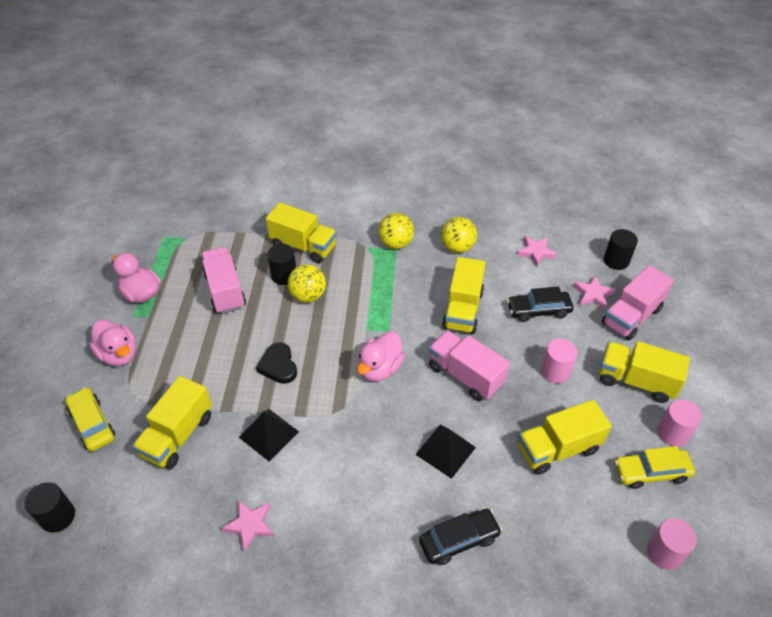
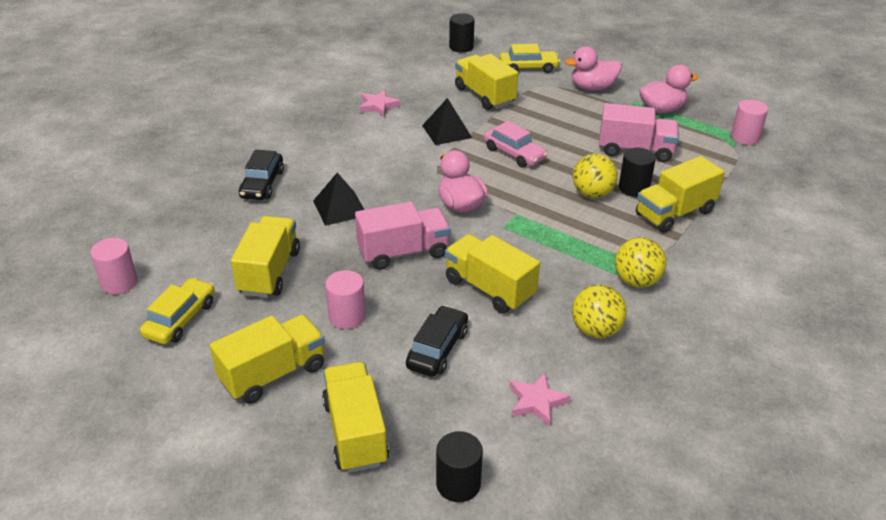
camera: 120 degrees right, 10 degrees down
black heart [256,342,297,384] -> pink car [484,121,548,168]
pink star [573,275,616,310] -> none
pink truck [602,265,674,340] -> yellow truck [322,362,389,473]
pink cylinder [657,399,702,447] -> pink cylinder moved to [731,100,768,145]

